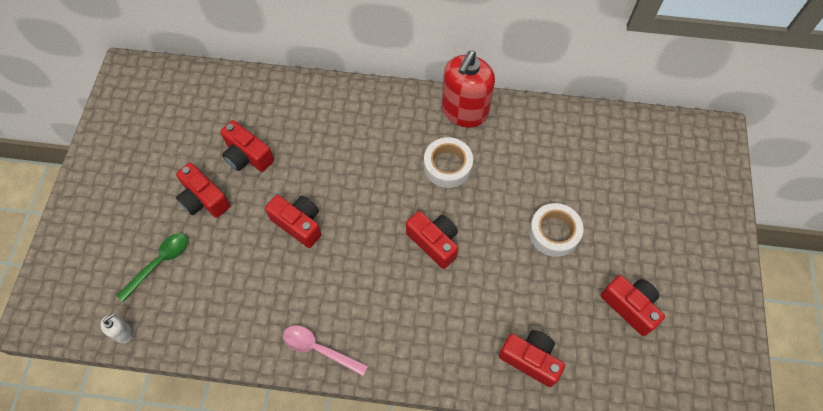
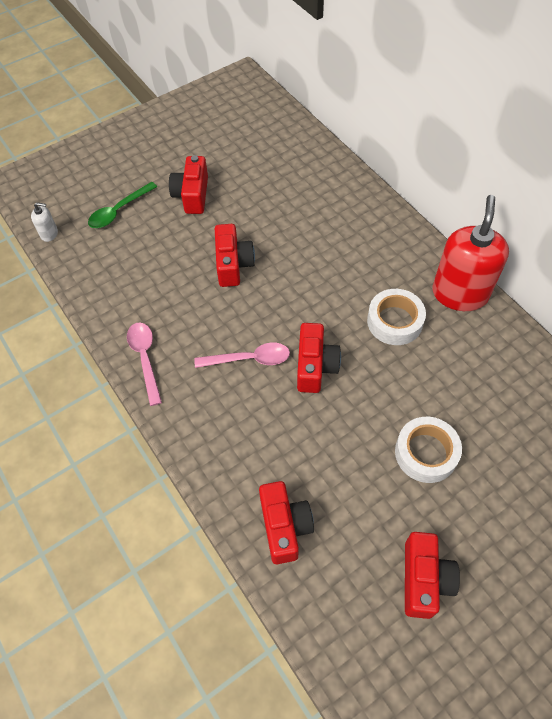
camera: 50 degrees right, 5 degrees down
green spoon [116,233,188,302] -> green spoon turned 135 degrees clockwise [88,182,157,228]
red camera [220,120,274,172] -> none
red soap dispenser [442,51,495,127] -> red soap dispenser turned 120 degrees clockwise [432,195,509,311]
none -> pink spoon [194,343,290,368]

